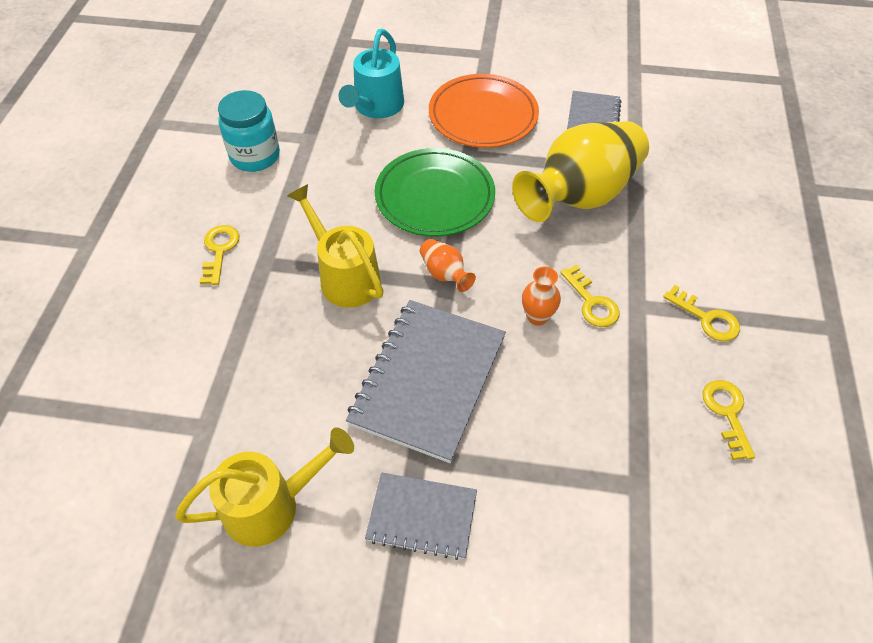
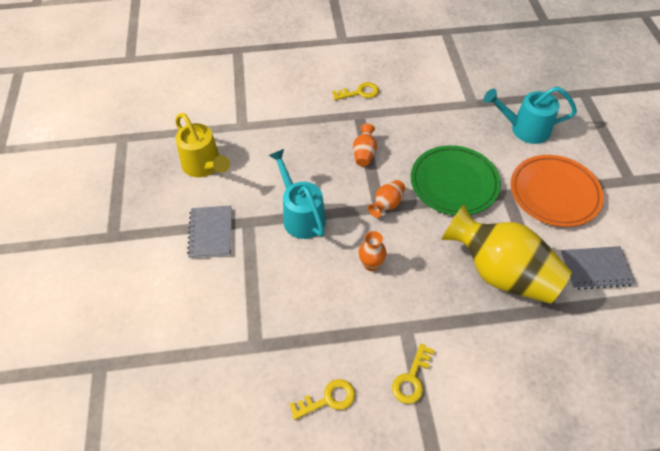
camera: 75 degrees right, 0 degrees up
turquoise jar [218,90,280,172] -> none
yellow watering can [287,184,384,308] -> orange vase [353,124,377,166]
grey notebook [346,300,506,463] -> turquoise watering can [269,149,326,239]
yellow key [560,265,620,327] -> none

